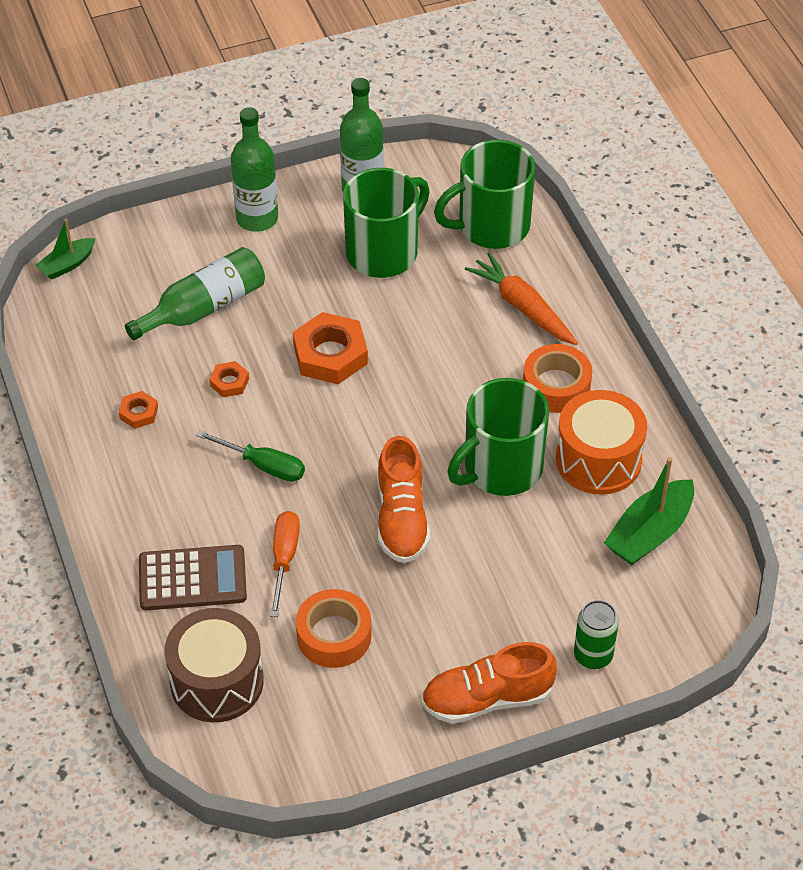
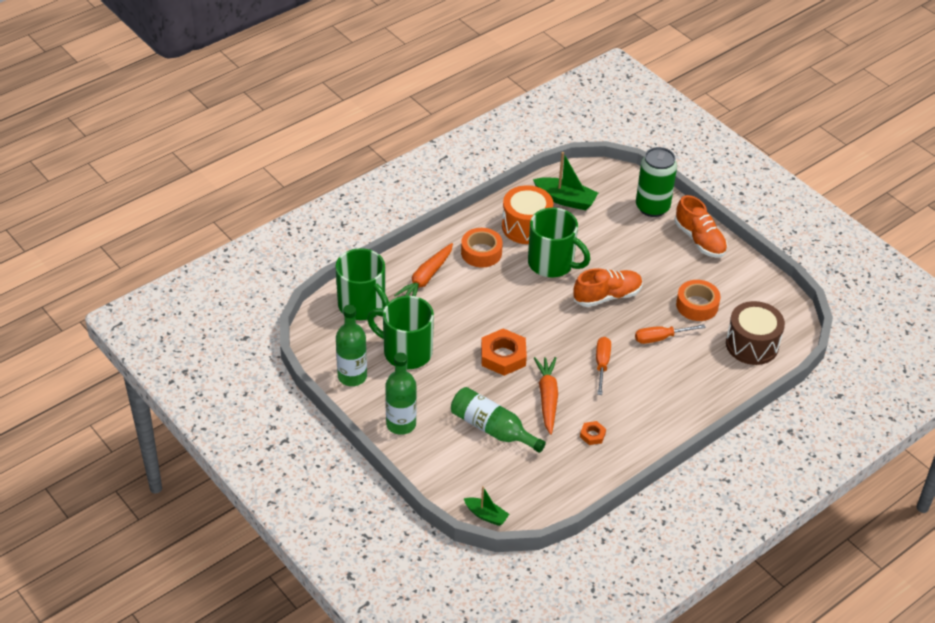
camera: 110 degrees left, 5 degrees down
brown calculator [139,545,247,610] -> none
green screwdriver [196,430,305,482] -> orange screwdriver [596,337,611,395]
orange nut [209,361,249,397] -> orange carrot [534,357,558,435]
green can [574,600,619,669] -> green can [636,147,677,217], size x1.68

